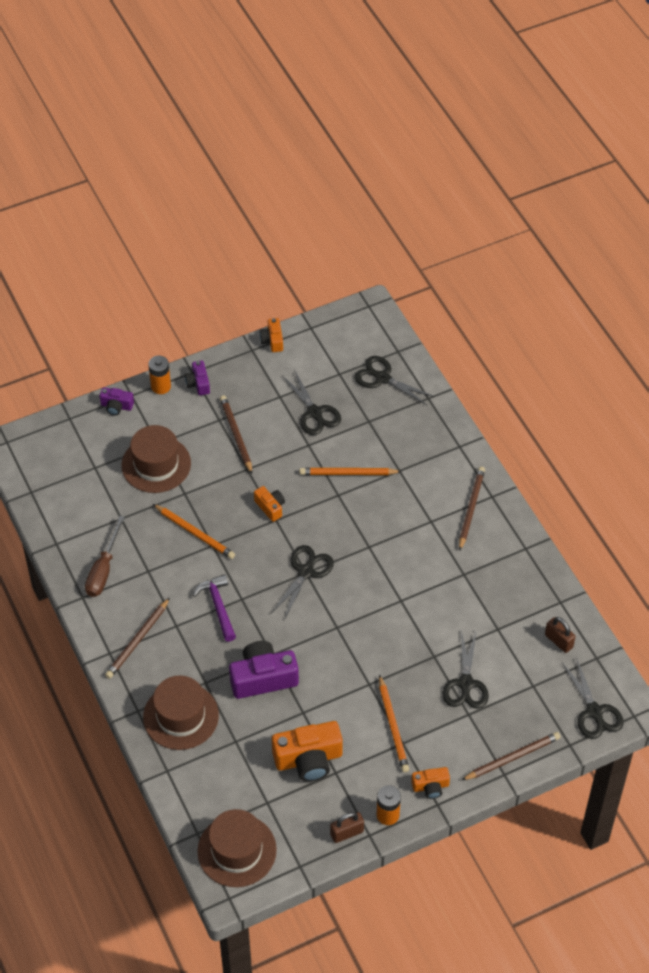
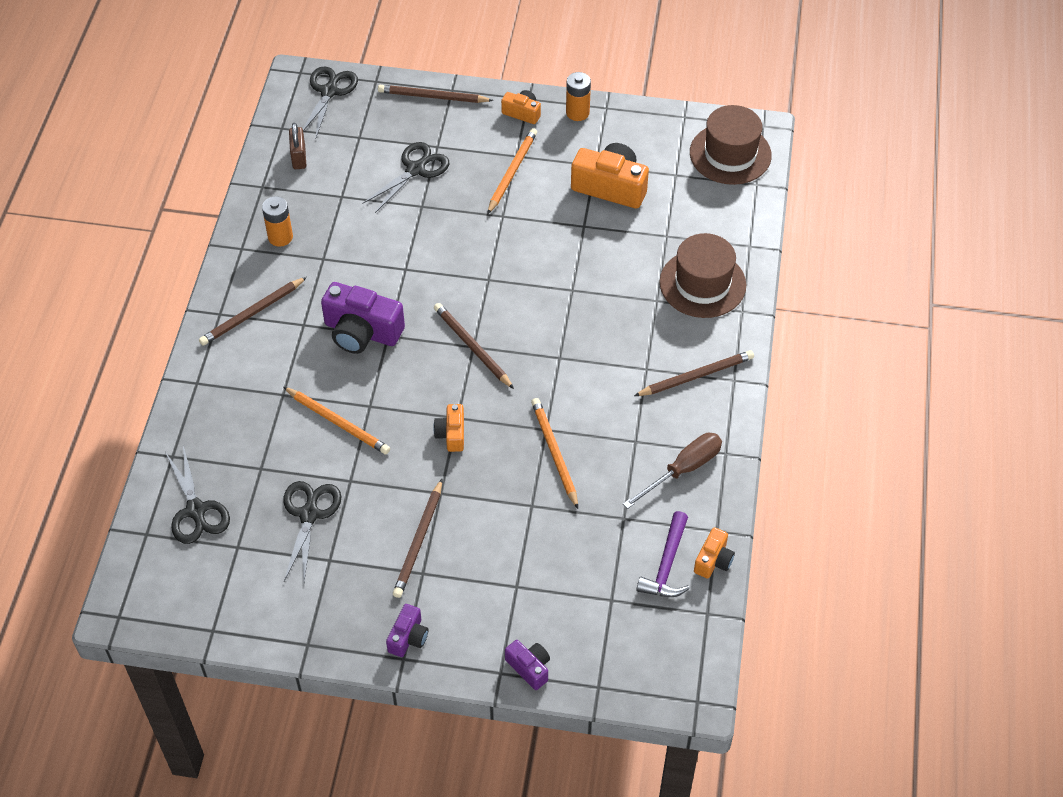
camera: 145 degrees left, 0 degrees up
brown hat [121,425,191,493] -> none
orange battery [148,356,171,394] -> orange battery moved to [262,196,293,247]
purple hammer [193,574,236,642] -> purple hammer moved to [636,511,690,597]
purple camera [229,641,299,699] -> purple camera moved to [321,282,405,354]
orange camera [260,318,283,352] -> orange camera moved to [694,527,735,578]
black scissors [272,545,334,620] -> brown pencil [434,303,514,389]
brown padlock [330,812,364,843] -> none

